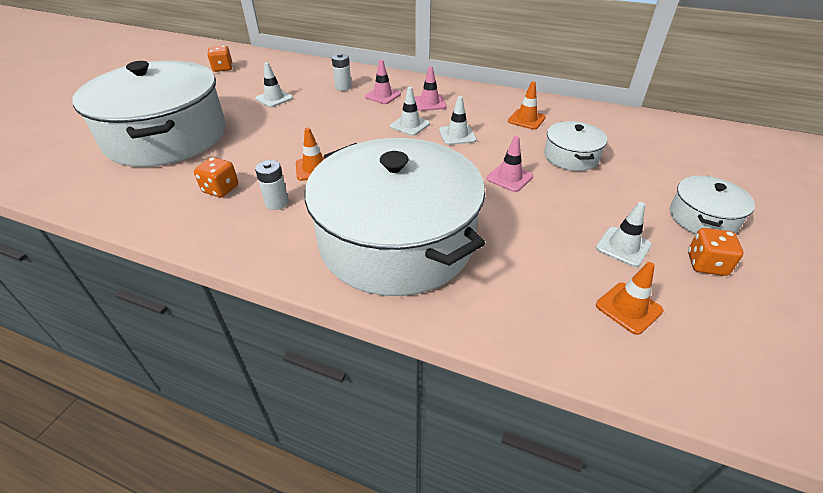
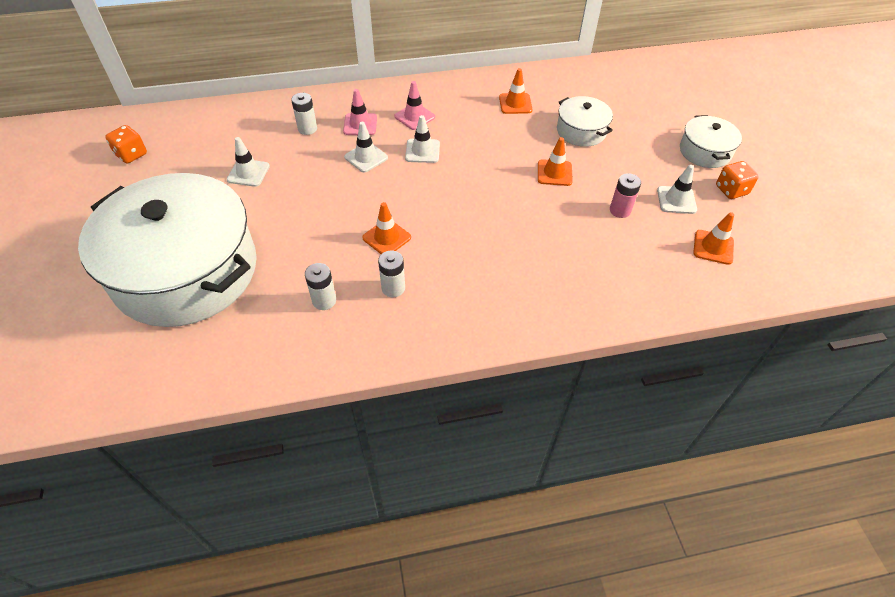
camera: 35 degrees left, 10 degrees up
orange dice [194,157,238,197] -> white battery [305,263,336,310]
white pot [305,138,485,296] -> none
white traffic cone [439,96,477,145] -> white traffic cone moved to [344,122,388,173]
pink traffic cone [486,136,533,192] -> orange traffic cone [538,137,573,186]
none -> pink battery [610,173,641,218]

